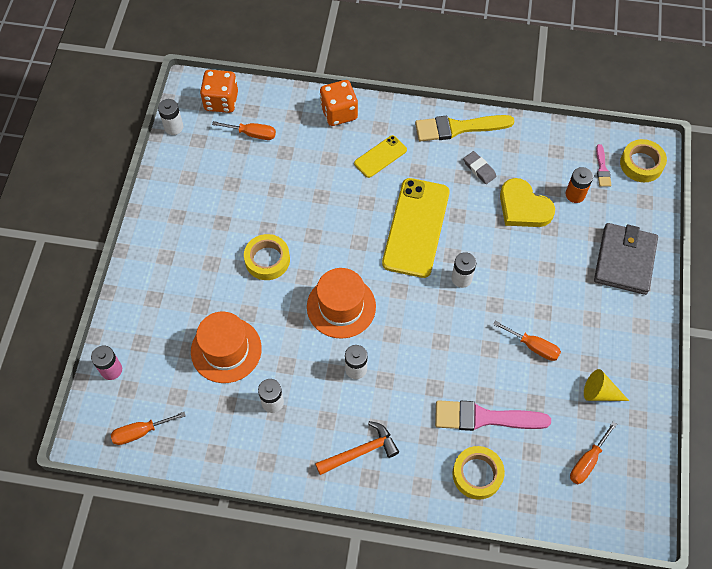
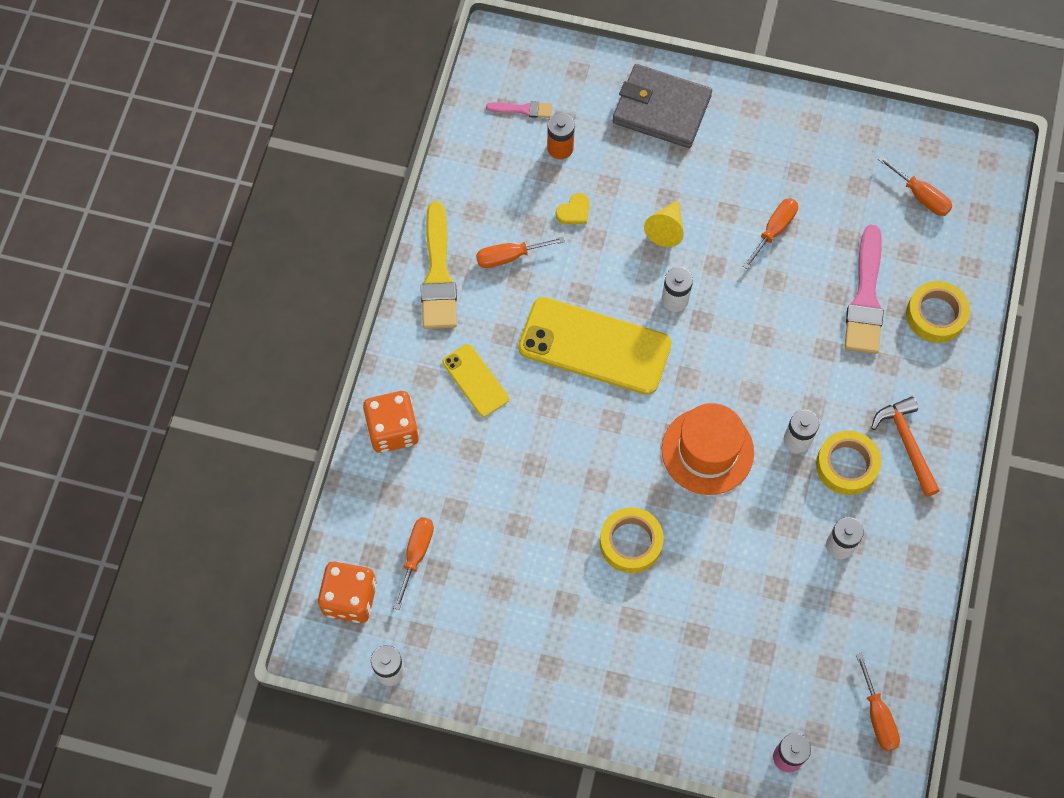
camera: 85 degrees left, 5 degrees up
orange hat [191,312,262,383] -> none
grey eraser [463,151,497,184] -> orange screwdriver [476,237,565,268]
yellow heart [500,178,555,227] -> yellow heart [556,193,590,224], size x0.48
yellow cone [584,369,629,401] -> yellow cone moved to [644,200,684,247]
yellow tape [620,139,667,182] -> yellow tape moved to [816,431,881,495]

